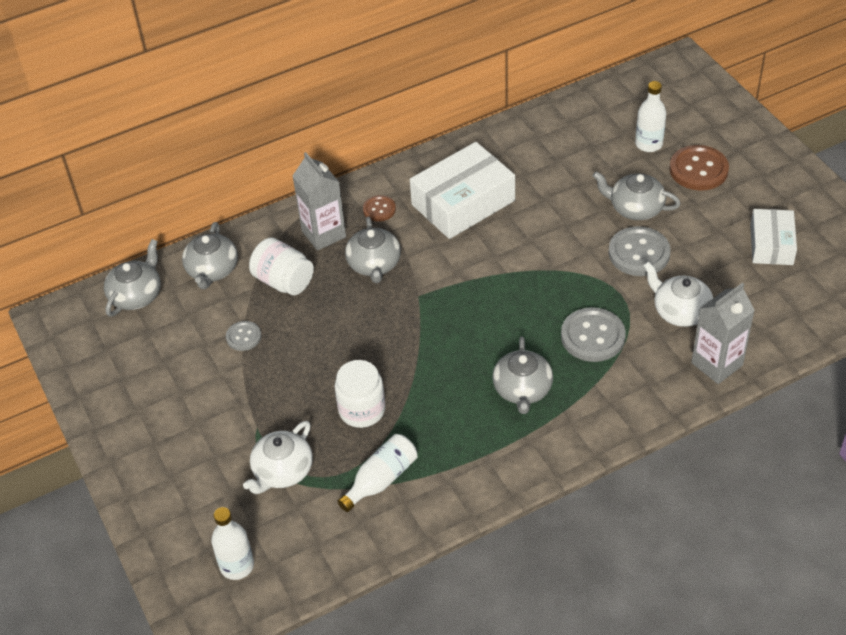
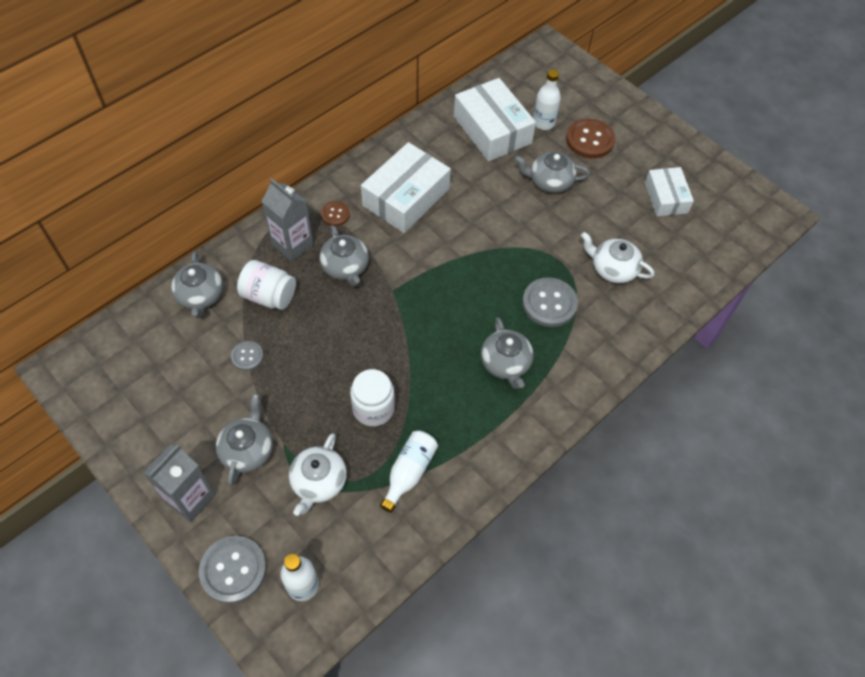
camera: 20 degrees left, 10 degrees up
grey teapot [104,239,161,317] -> grey teapot moved to [216,394,273,485]
grey button [609,226,671,276] -> grey button moved to [199,536,266,604]
grey carton [691,283,755,384] -> grey carton moved to [143,444,215,522]
none -> white box [454,78,536,161]

